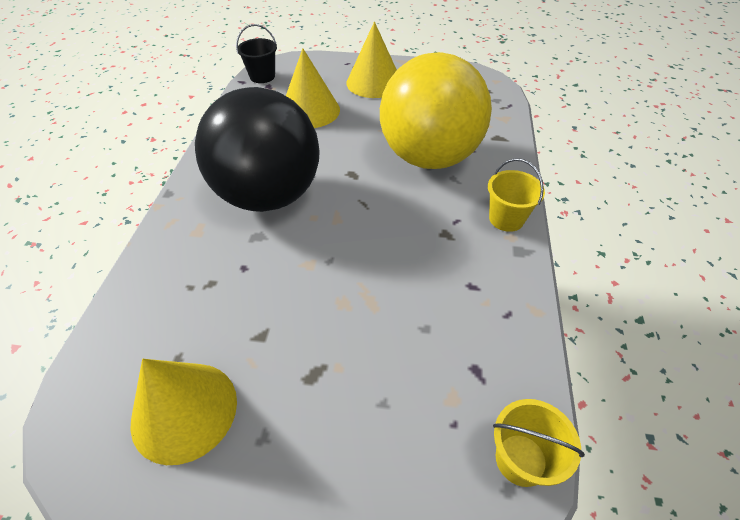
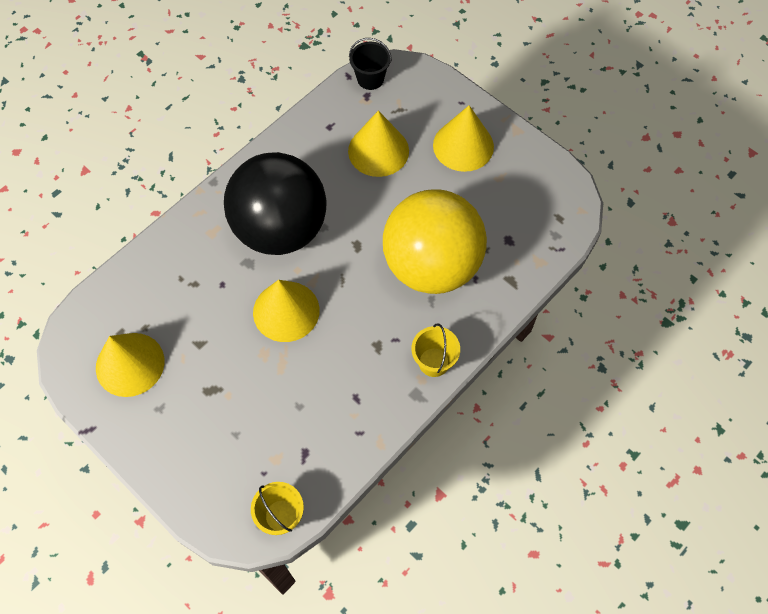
camera: 35 degrees right, 15 degrees up
none -> yellow cone [253,280,320,342]

